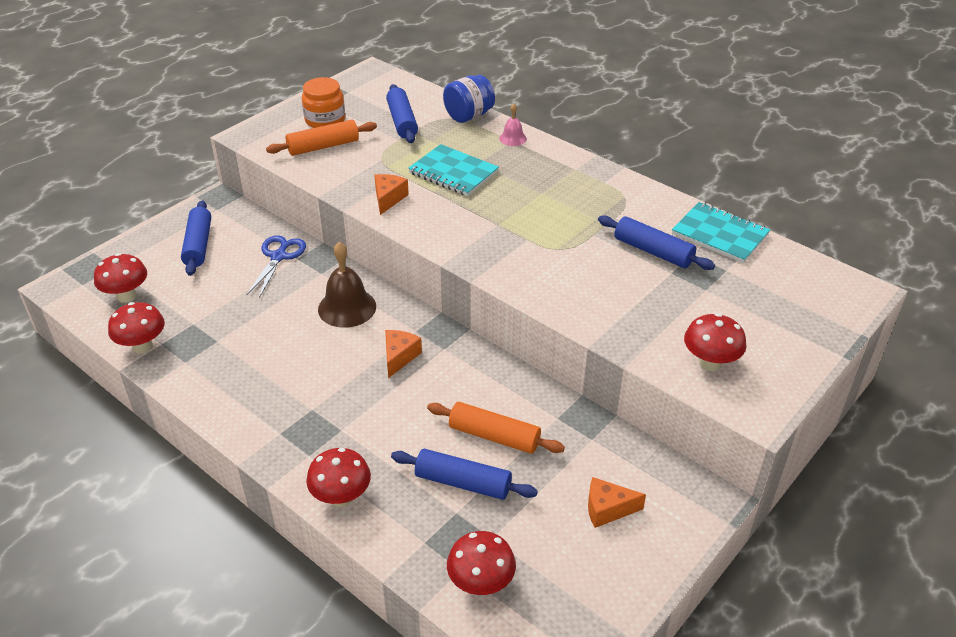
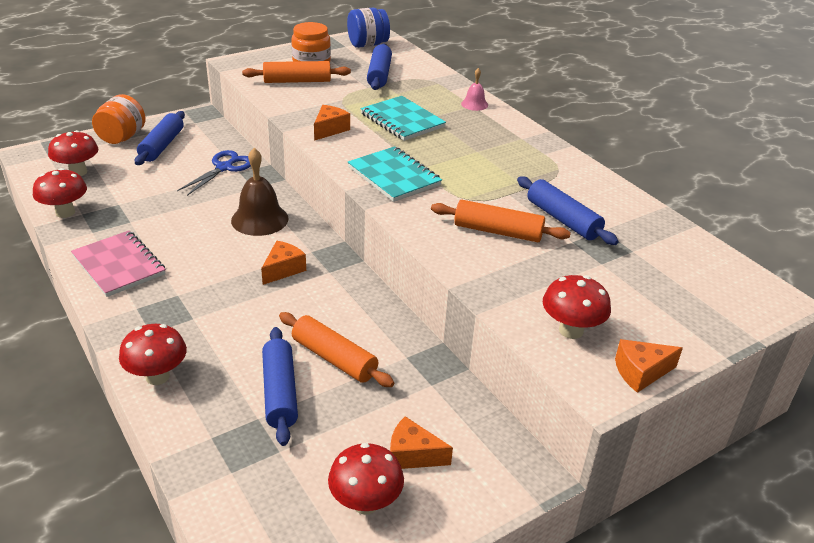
camera: 15 degrees right, 5 degrees down
blue rolling pin [391,449,538,500] -> blue rolling pin turned 45 degrees clockwise [262,327,298,446]
blue jar [443,75,495,123] -> blue jar moved to [347,8,390,48]
red mushroom [447,531,516,595] -> red mushroom moved to [328,443,404,515]
turquoise notebook [672,202,770,263] -> turquoise notebook moved to [348,146,442,202]
none -> pink notebook [71,231,166,297]
none -> orange jar [92,94,146,144]
none -> orange rolling pin [431,200,571,242]
none -> orange cheese [615,339,683,393]

